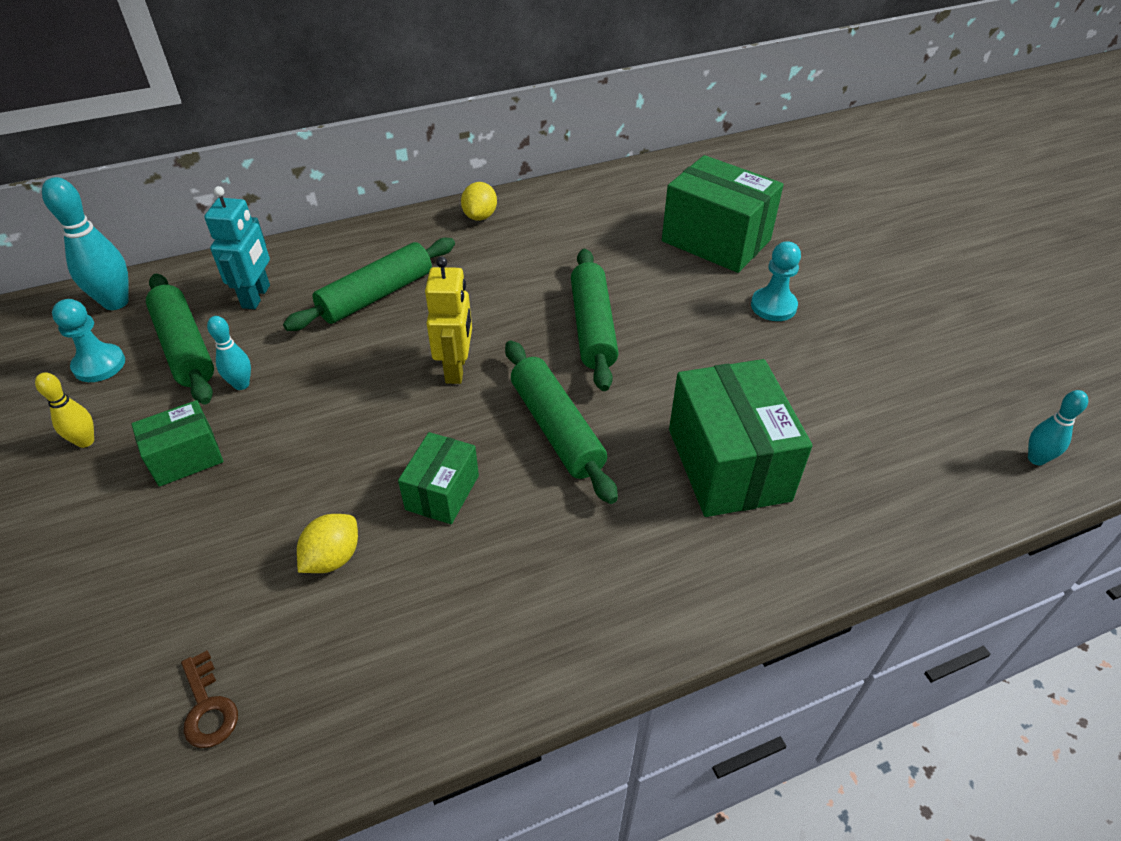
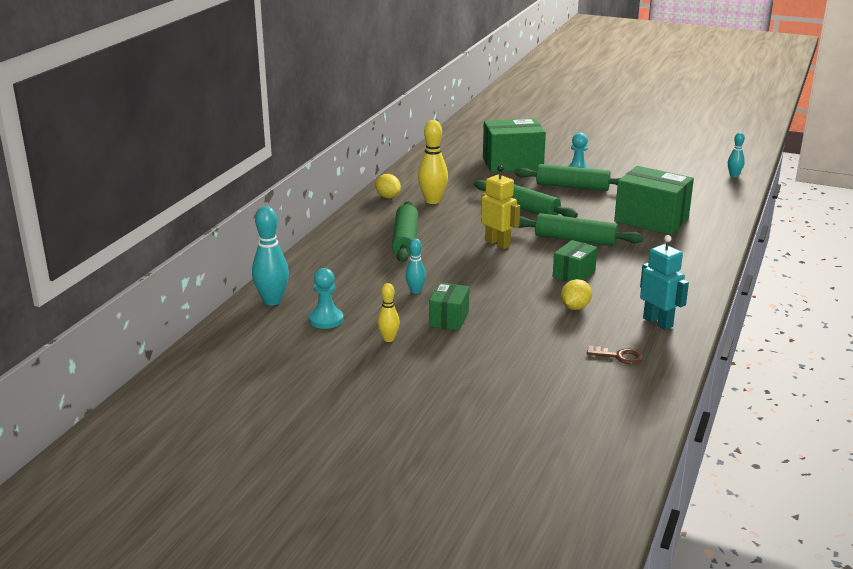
camera: 45 degrees left, 20 degrees down
green rolling pin [146,274,214,405] -> green rolling pin moved to [514,164,620,191]
turquoise robot [204,186,270,309] -> turquoise robot moved to [640,235,689,330]
yellow lemon [297,514,358,573] -> yellow lemon turned 45 degrees clockwise [561,279,592,310]
green box [398,432,479,524] -> green box turned 60 degrees clockwise [553,240,597,282]
none -> yellow bowling pin [418,120,448,204]

